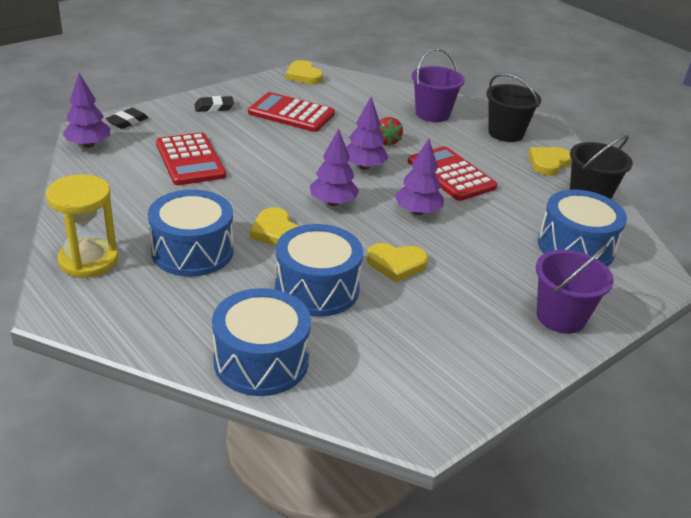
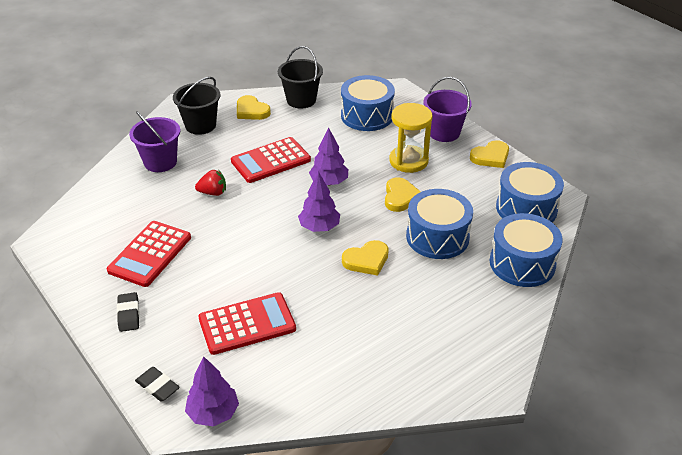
camera: 85 degrees left, 5 degrees up
yellow hourglass [46,174,118,278] -> yellow hourglass moved to [389,103,433,173]
blue drum [148,190,234,277] -> blue drum moved to [496,162,564,222]
yellow heart [286,60,323,84] -> yellow heart moved to [470,140,509,168]
purple tree [346,97,388,170] -> none

